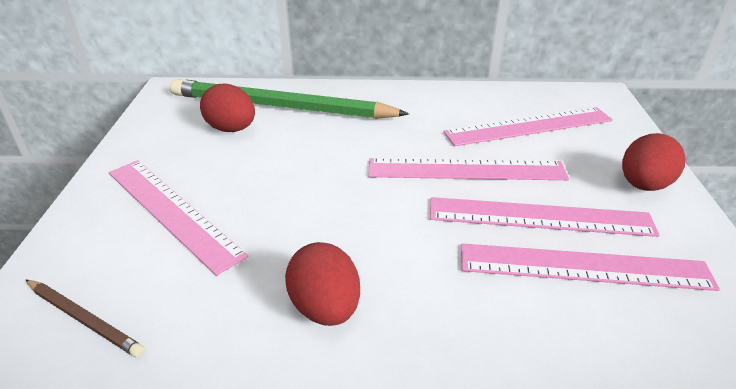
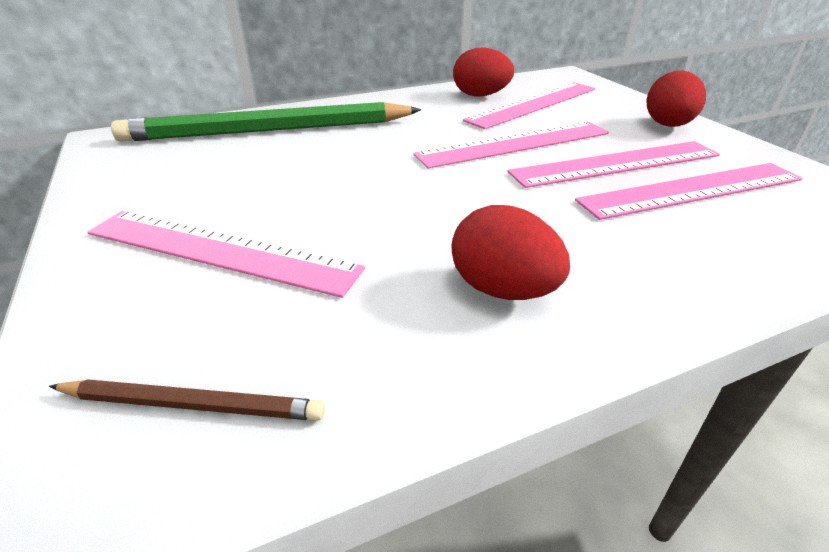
camera: 25 degrees left, 0 degrees up
red egg [200,84,255,132] -> red egg moved to [453,47,514,96]

